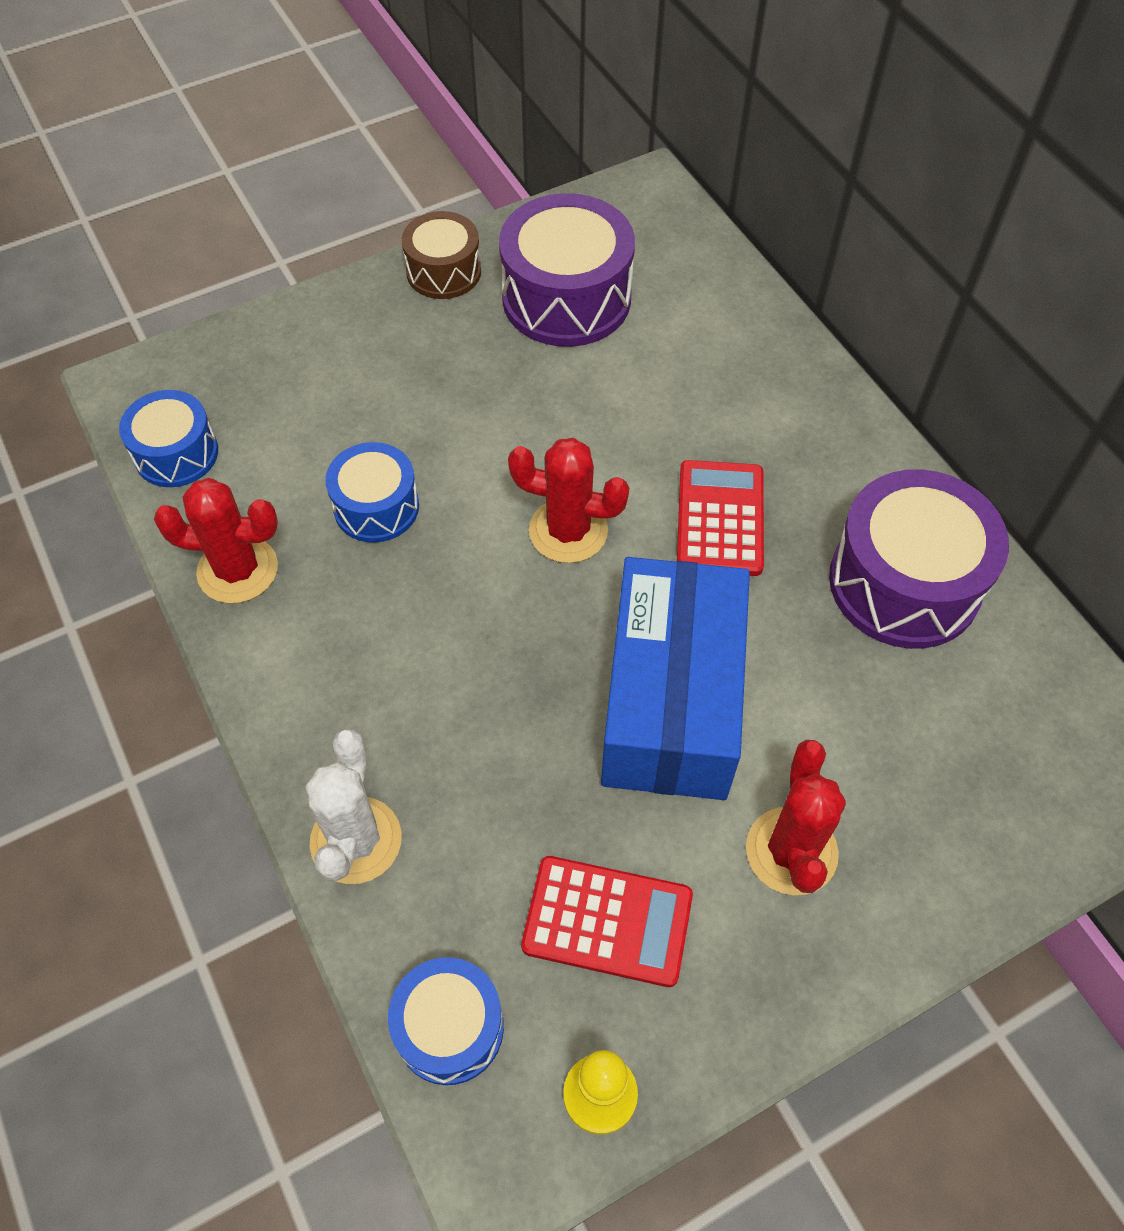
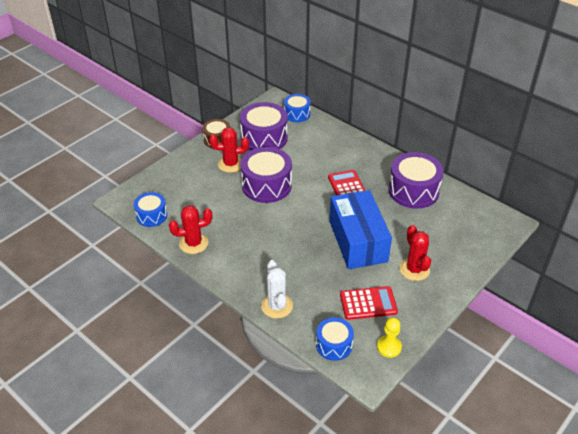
camera: 20 degrees left, 15 degrees down
blue drum [325,442,419,543] -> blue drum moved to [284,94,311,122]
red cactus [508,438,629,563] -> red cactus moved to [209,127,249,173]
none -> purple drum [240,147,292,203]

